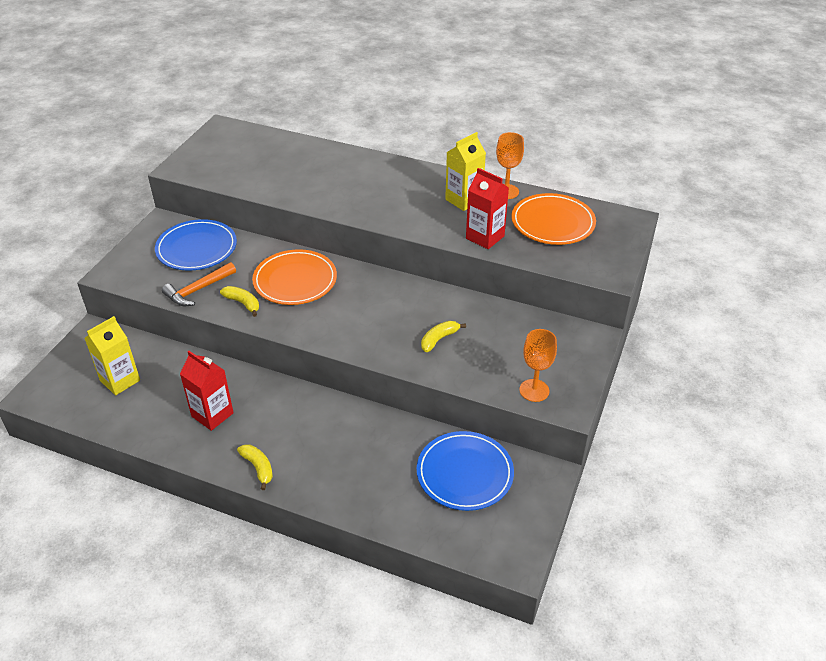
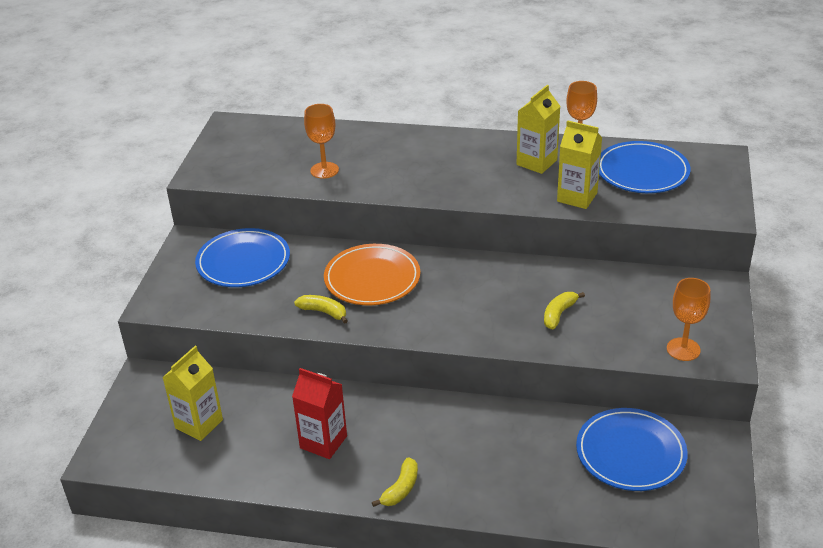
camera: 10 degrees left, 5 degrees down
orange hammer [162,262,236,306] -> none
yellow banana [237,444,273,490] -> yellow banana turned 75 degrees clockwise [372,457,418,507]
red carton [466,168,509,249] -> yellow carton [557,120,602,209]
orange plate [512,193,596,245] -> blue plate [599,141,691,193]
none -> orange goblet [304,104,339,179]

